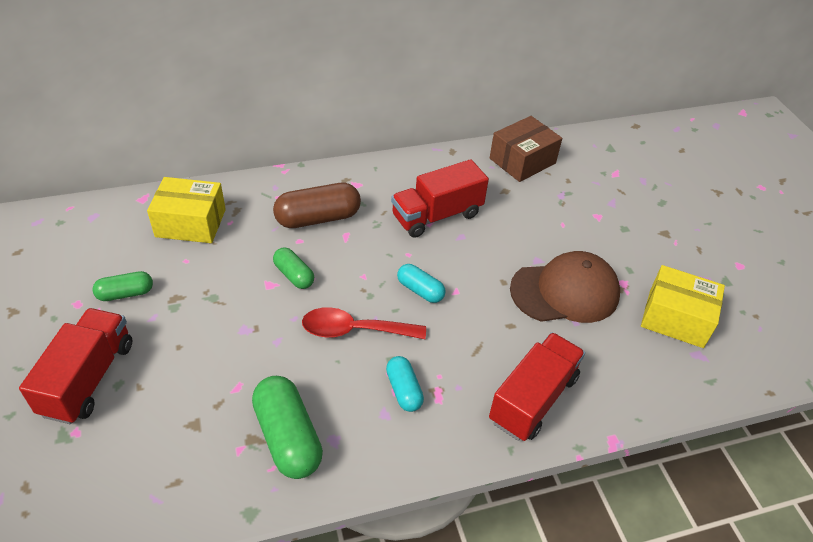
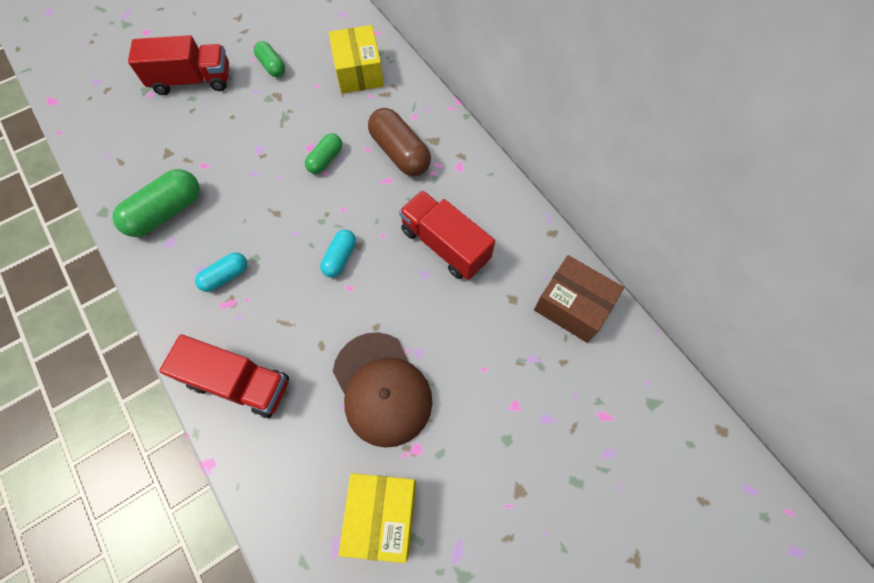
camera: 75 degrees right, 20 degrees up
red spoon [302,307,426,339] -> none

